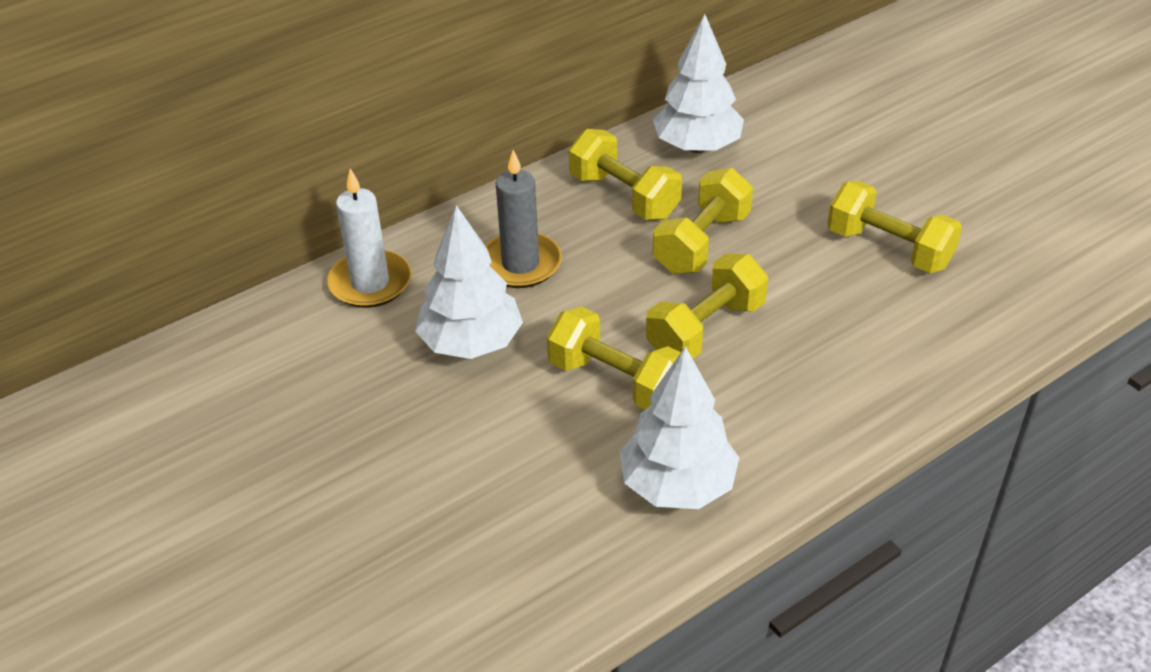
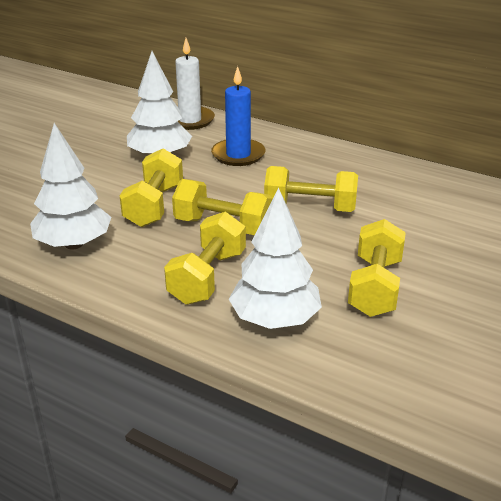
camera: 65 degrees right, 10 degrees down
grey candle [485,150,562,288] -> blue candle [211,66,265,166]
yellow dumbbell [569,129,682,220] -> yellow dumbbell moved to [164,212,246,305]
white tree [653,14,744,153] -> white tree moved to [229,187,322,329]

